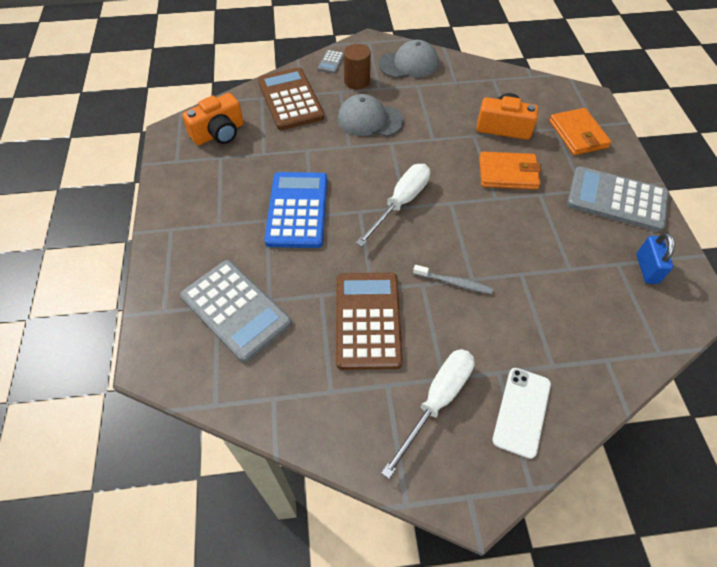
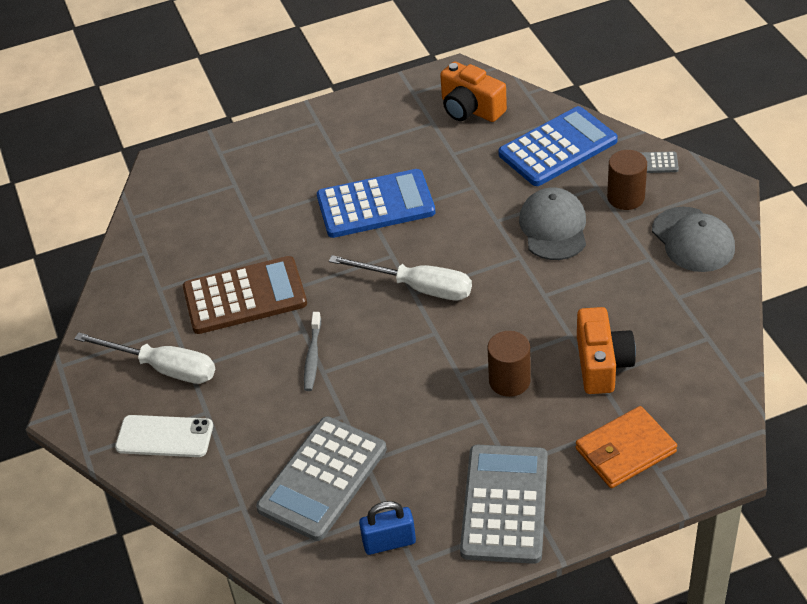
camera: 80 degrees right, 10 degrees down
grey calculator [180,260,291,362] -> grey calculator moved to [256,416,387,541]
brown calculator [258,67,324,130] -> blue calculator [498,106,618,186]
orange wallet [479,151,541,190] -> brown cylinder [487,331,531,397]

